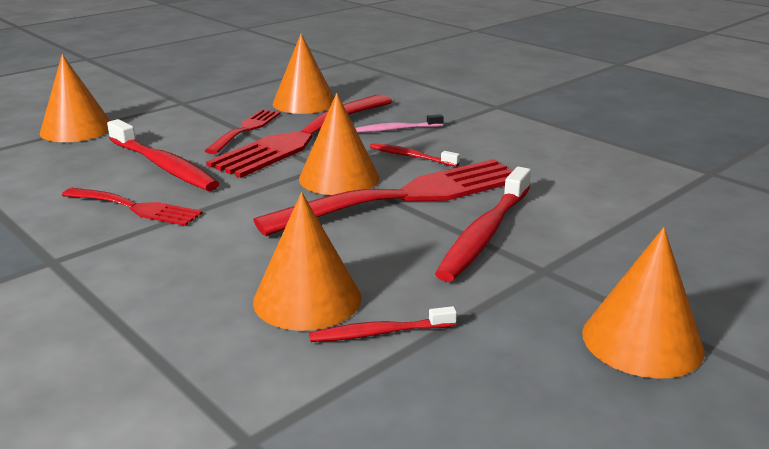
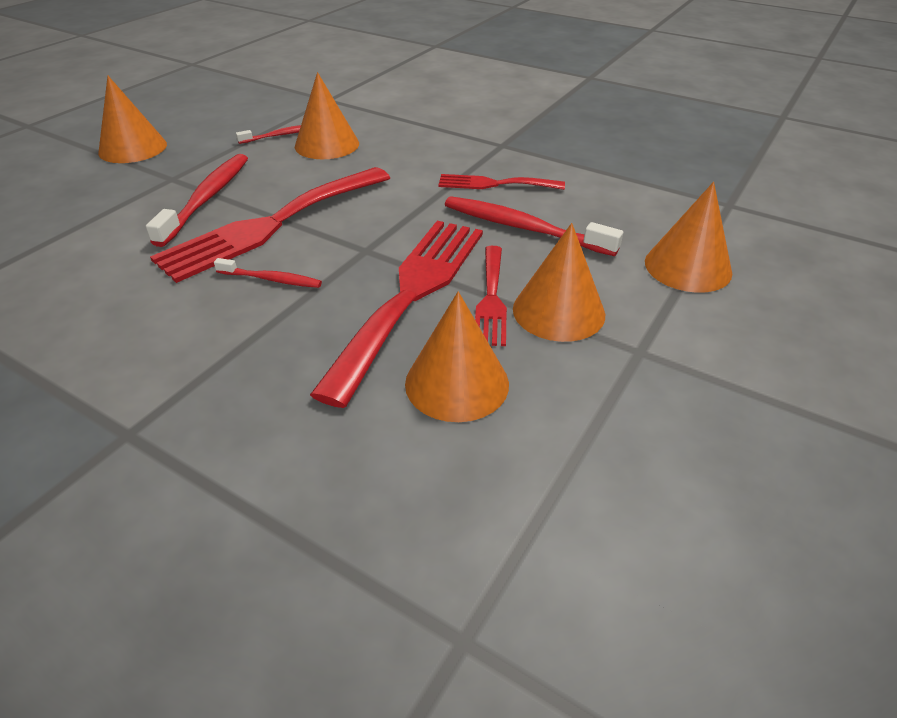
camera: 165 degrees right, 15 degrees up
orange cone [299,93,379,195] -> orange cone moved to [513,223,605,342]
pink toothbrush [355,114,444,133] -> none

